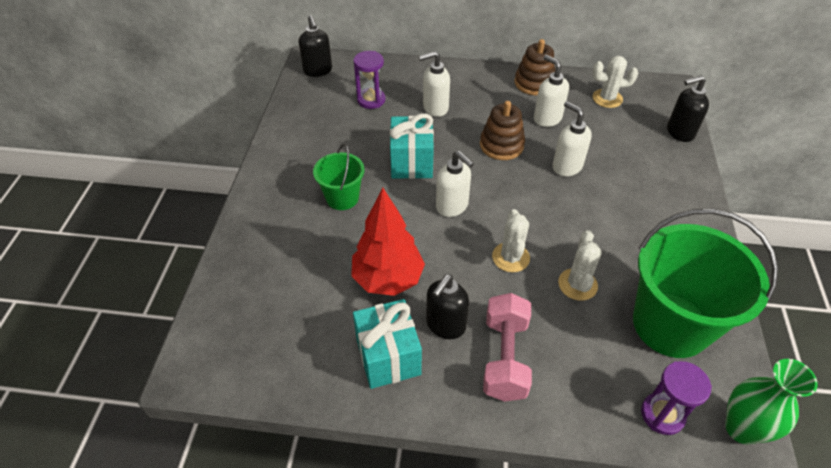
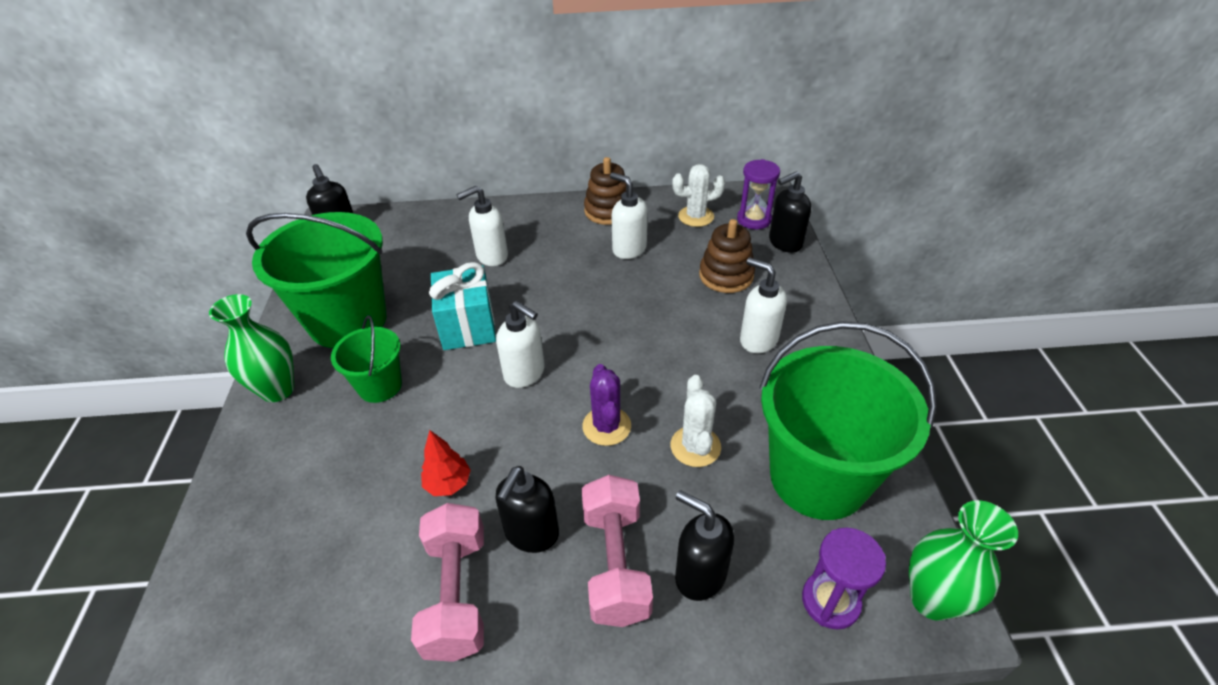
camera: 10 degrees left, 5 degrees down
red tree [351,188,425,296] -> red tree [421,430,471,496], size x0.50
turquoise gift [353,299,422,389] -> pink dumbbell [411,503,484,662]
purple hourglass [354,51,385,109] -> purple hourglass moved to [737,159,780,229]
brown stacking toy [480,101,525,160] -> brown stacking toy moved to [699,219,755,293]
white cactus [492,209,530,272] -> purple cactus [582,364,631,446]
white soap dispenser [552,101,592,176] -> white soap dispenser moved to [740,257,787,353]
none -> green vase [209,294,294,402]
none -> green bucket [246,212,387,348]
none -> black soap dispenser [675,490,734,601]

